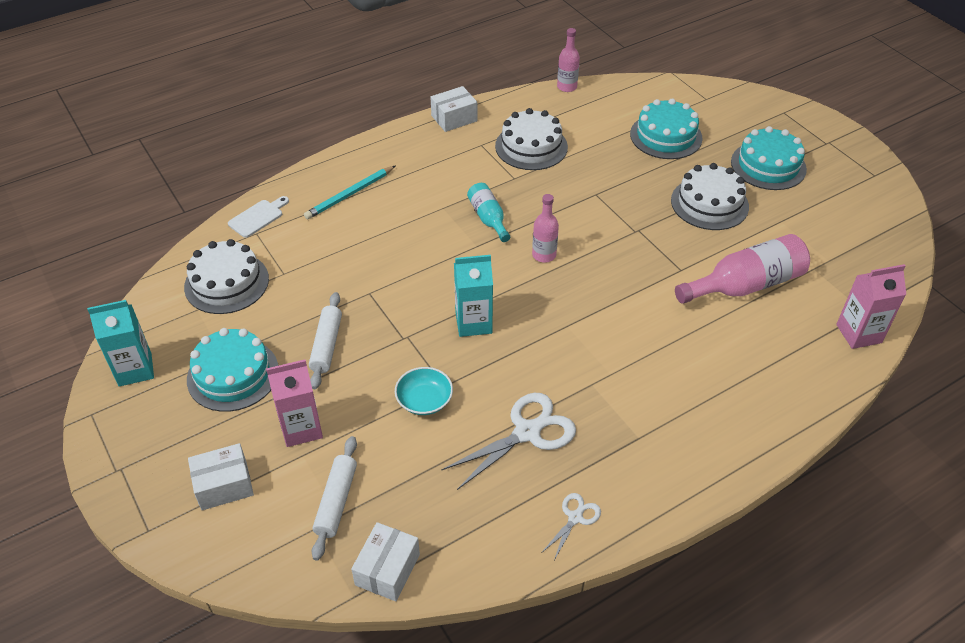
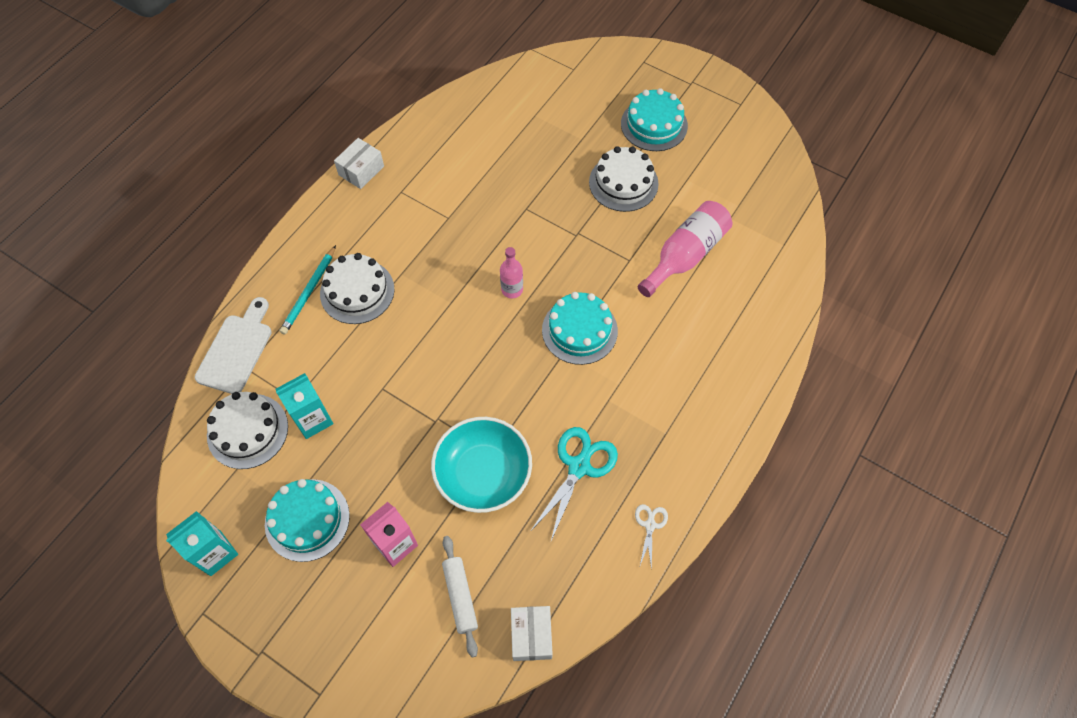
camera: 25 degrees left, 15 degrees up
white box [188,443,254,510] -> none
white cutting board [228,196,289,238] -> white cutting board [195,297,272,394], size x1.65
white rolling pin [309,292,342,389] -> none
turquoise bowl [395,367,453,415] -> turquoise bowl [431,417,532,513], size x1.92
white scissors [442,393,576,490] -> turquoise scissors [530,427,618,541]
turquoise carton [454,255,493,337] -> turquoise carton moved to [276,373,333,439]
turquoise bottle [467,183,510,242] -> none
white cake [495,108,568,170] -> white cake moved to [320,253,394,324]
pink bottle [557,28,580,92] -> none
turquoise cake [630,98,703,159] -> turquoise cake moved to [542,292,618,365]
pink carton [836,264,906,349] -> none

